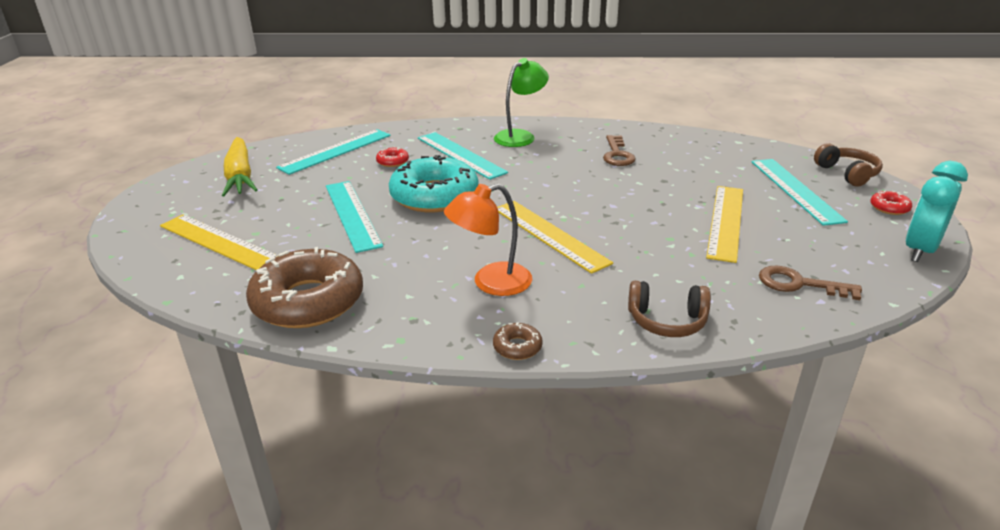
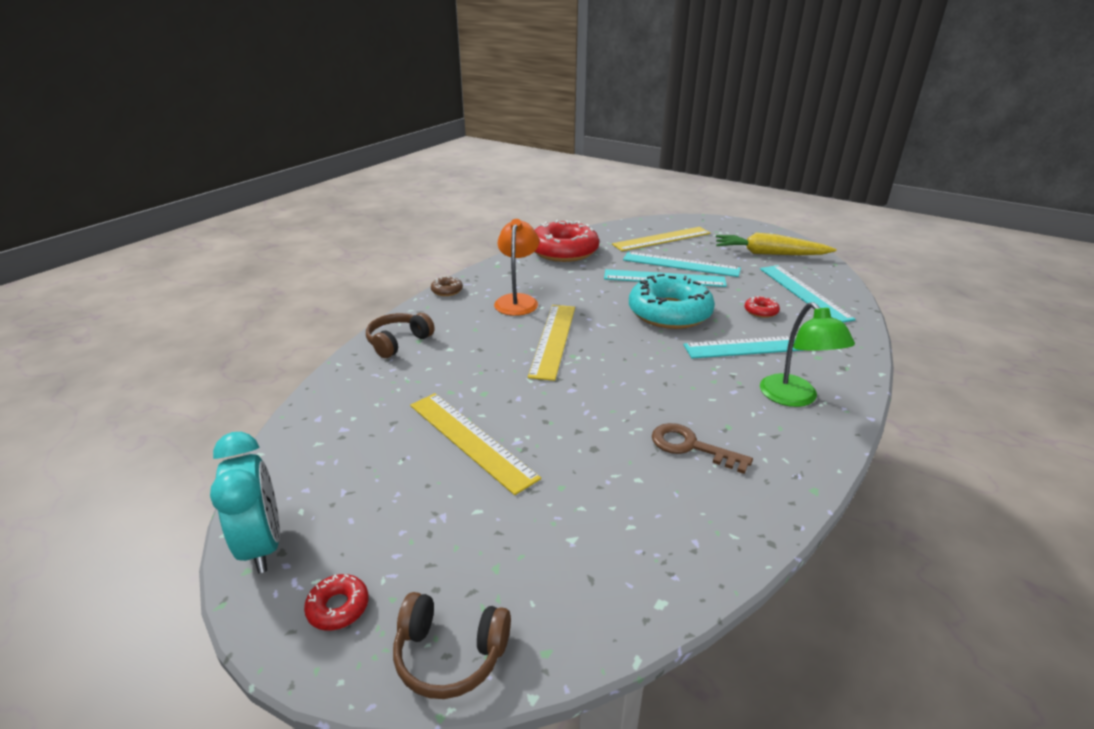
camera: 120 degrees right, 0 degrees up
brown donut [246,247,363,328] -> red donut [534,220,599,262]
yellow ruler [497,201,613,274] -> yellow ruler turned 75 degrees counterclockwise [528,305,575,381]
turquoise ruler [751,159,848,226] -> turquoise ruler moved to [623,252,741,277]
brown key [759,266,862,300] -> none

